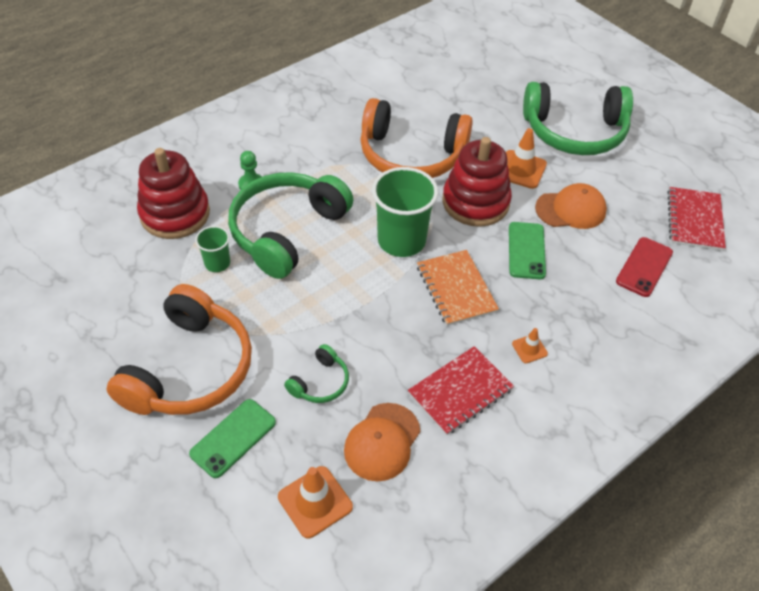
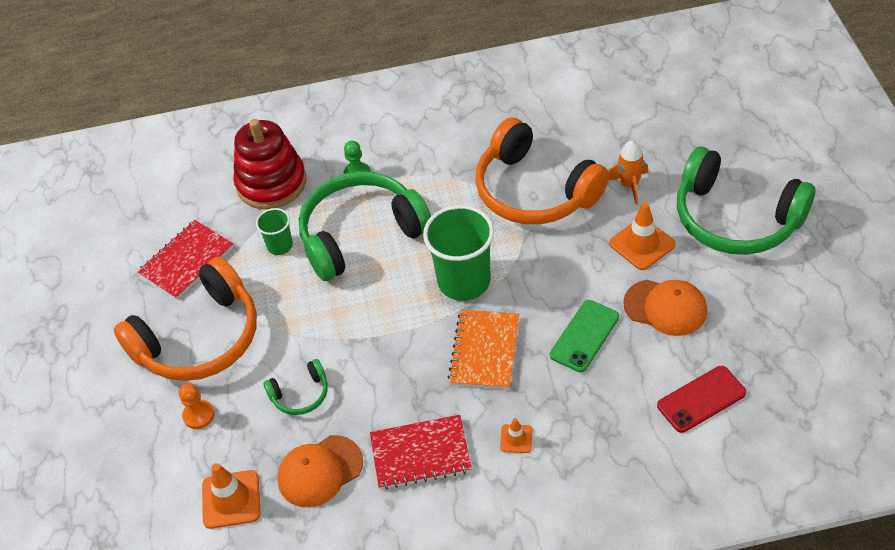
camera: 35 degrees right, 0 degrees up
green phone [189,399,276,478] -> orange pawn [179,383,214,429]
red stacking toy [442,137,512,227] -> none
red notebook [668,187,726,251] -> red notebook moved to [137,220,234,299]
none -> orange rocket [608,140,648,204]

